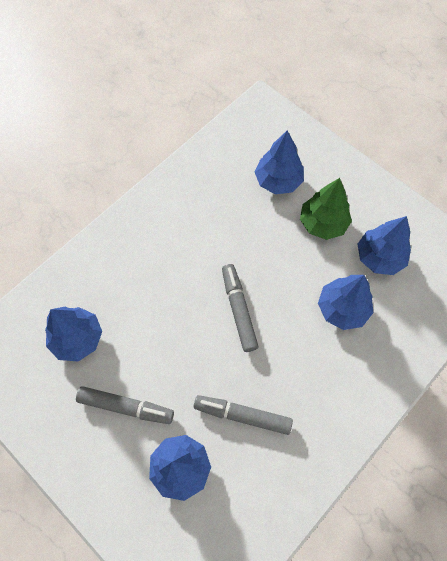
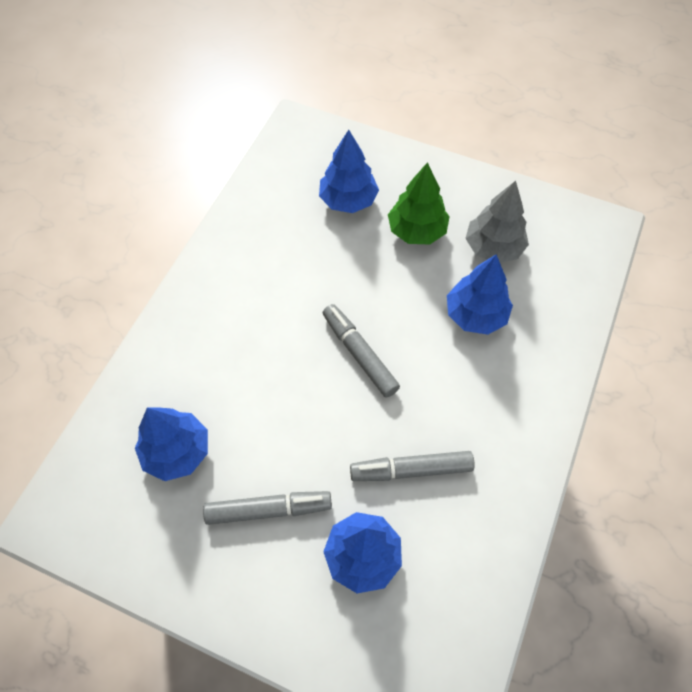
camera: 20 degrees left, 5 degrees down
blue tree [358,216,411,275] -> grey tree [465,181,529,263]

